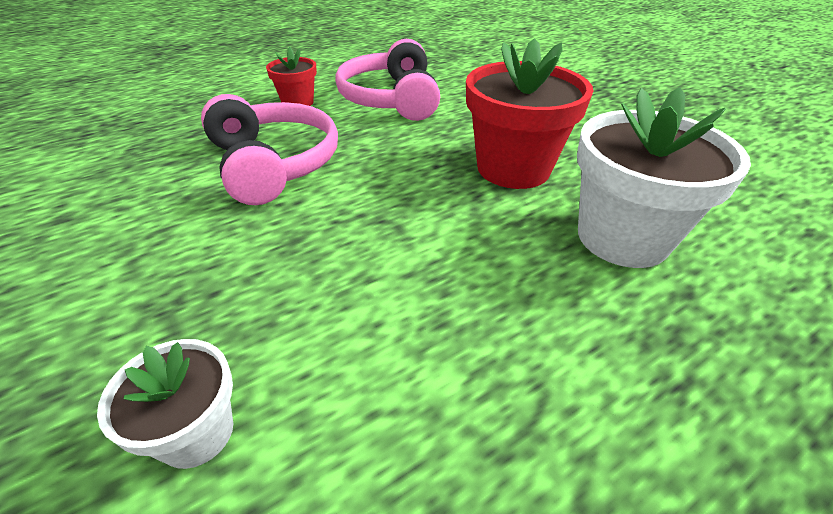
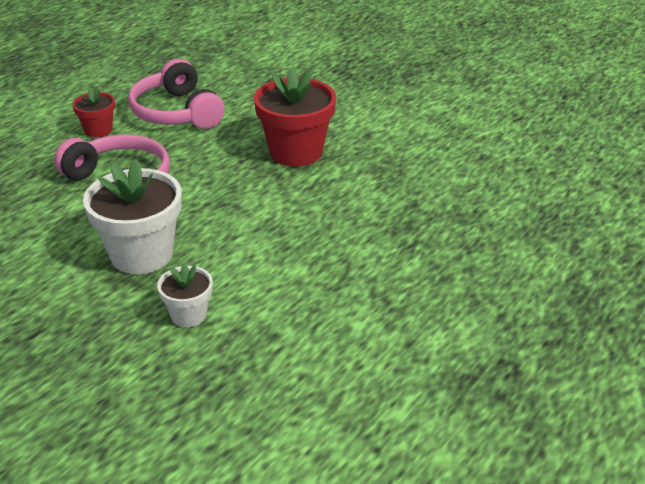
camera: 20 degrees left, 5 degrees down
white flower pot [577,87,751,268] -> white flower pot moved to [83,159,182,274]

